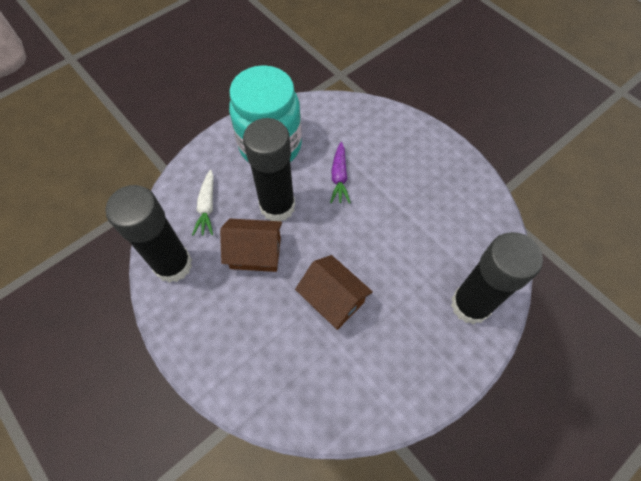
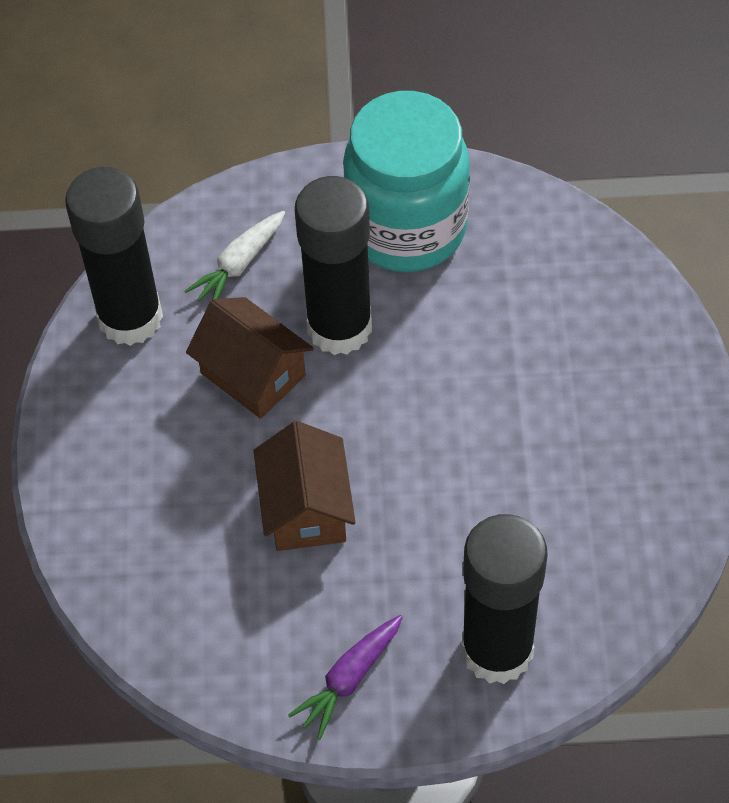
camera: 40 degrees right, 5 degrees down
purple carrot [330,142,351,204] -> purple carrot moved to [288,615,403,739]

